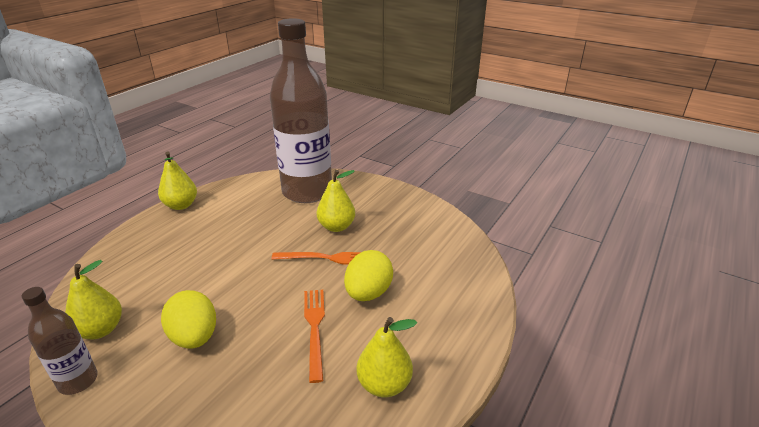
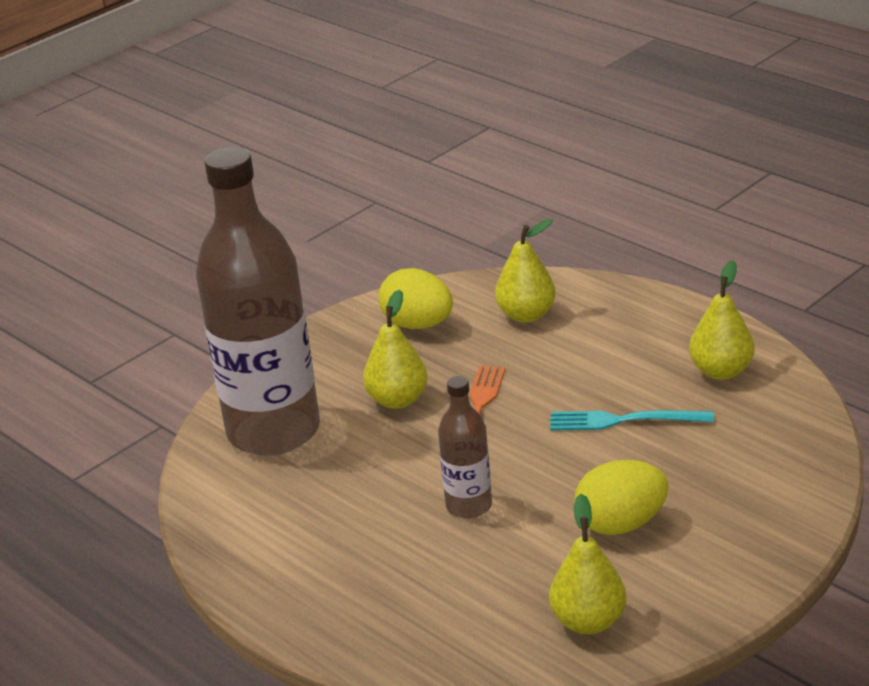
camera: 75 degrees left, 0 degrees up
brown bottle [22,287,98,395] -> brown bottle moved to [438,376,492,519]
yellow pear [158,151,197,210] -> yellow pear moved to [495,219,556,323]
orange fork [304,290,325,383] -> turquoise fork [550,410,714,431]
yellow egg [344,250,393,301] -> yellow egg moved to [378,268,453,329]

